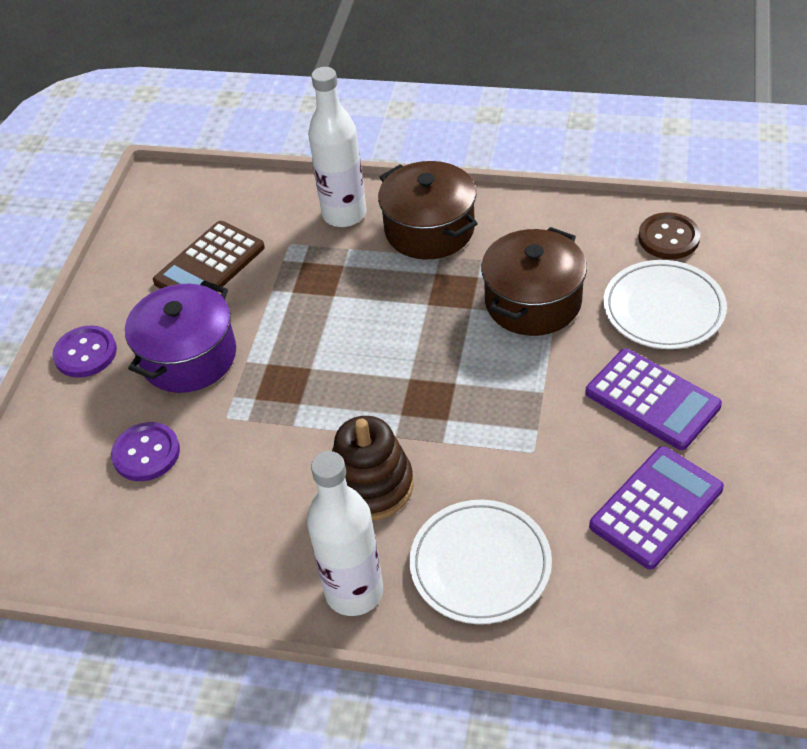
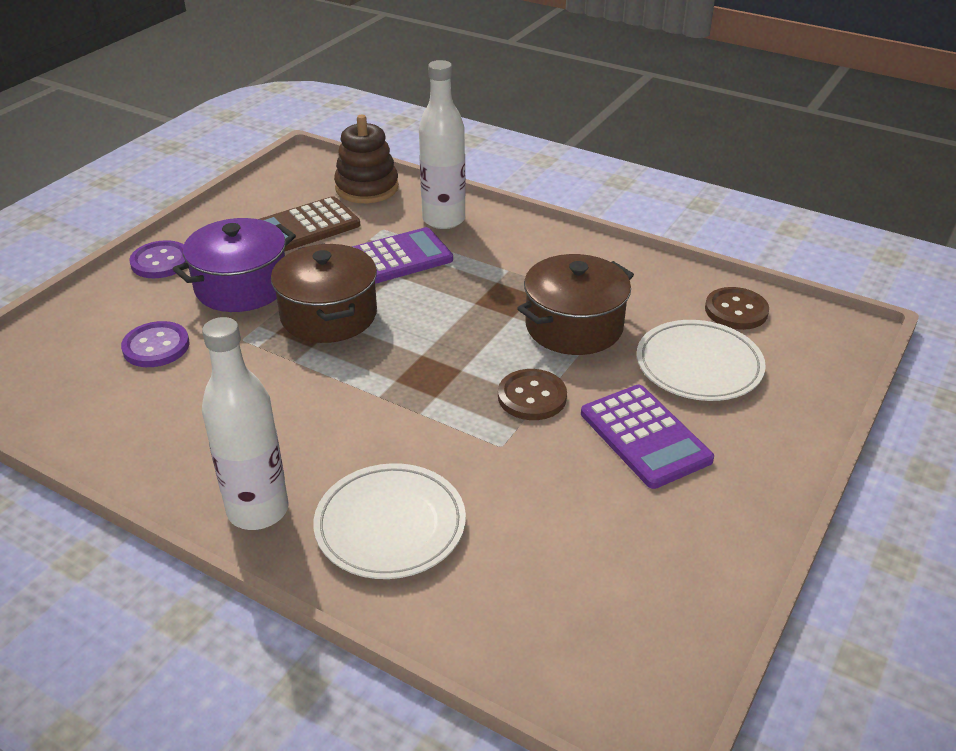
camera: 15 degrees right, 10 degrees down
brown stacking toy [332,416,414,520] -> brown stacking toy moved to [334,115,399,203]
brown pot [378,161,478,260] -> brown pot moved to [271,244,377,343]
purple calculator [589,446,724,569] -> purple calculator moved to [352,227,453,284]
none -> brown button [498,369,567,420]

